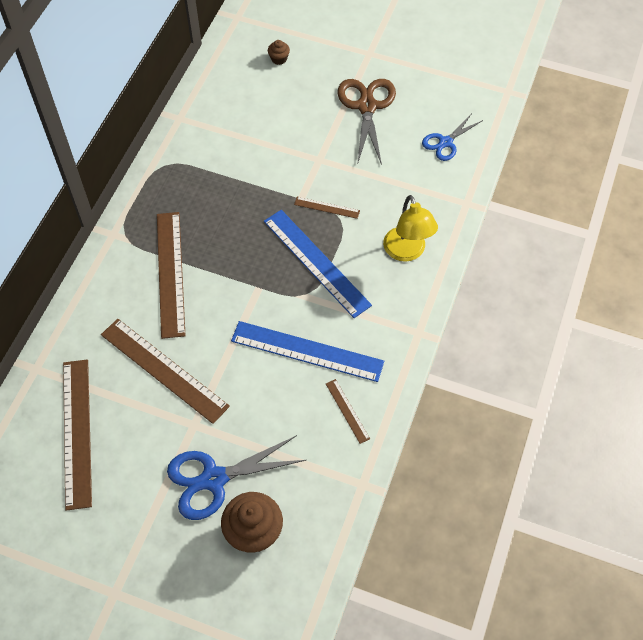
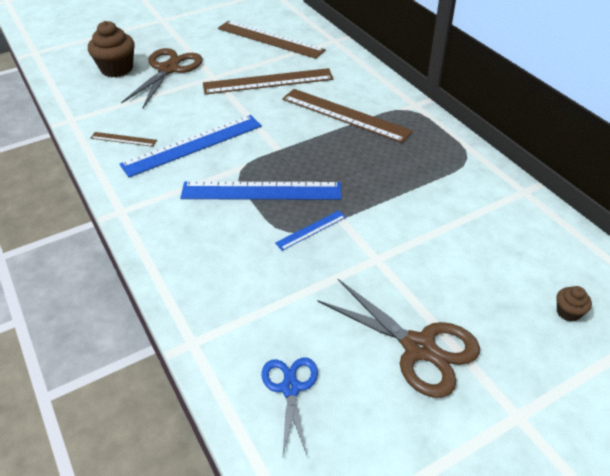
camera: 130 degrees right, 15 degrees down
blue scissors [167,435,306,520] -> brown scissors [121,48,203,108]
brown ruler [294,197,360,219] -> blue ruler [275,210,346,251]
yellow lamp [383,195,438,262] -> none

